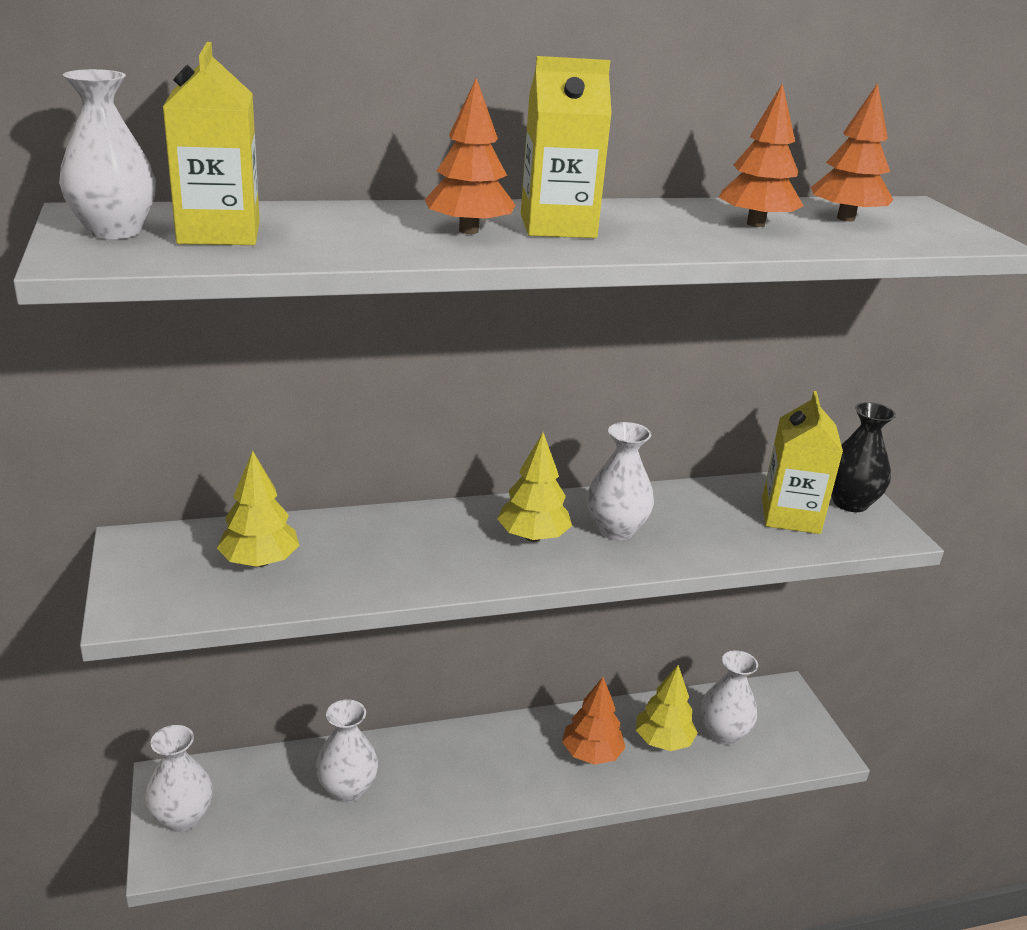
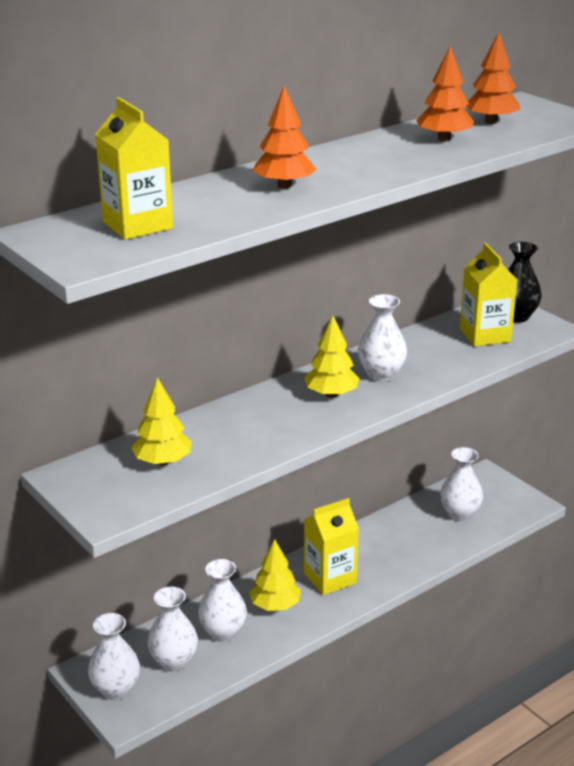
camera: 20 degrees left, 0 degrees up
white vase [59,69,156,239] -> white vase moved to [147,586,198,672]
yellow carton [521,56,612,238] -> yellow carton moved to [304,498,359,595]
orange tree [562,677,626,765] -> none
yellow tree [636,665,698,751] -> yellow tree moved to [249,539,301,611]

